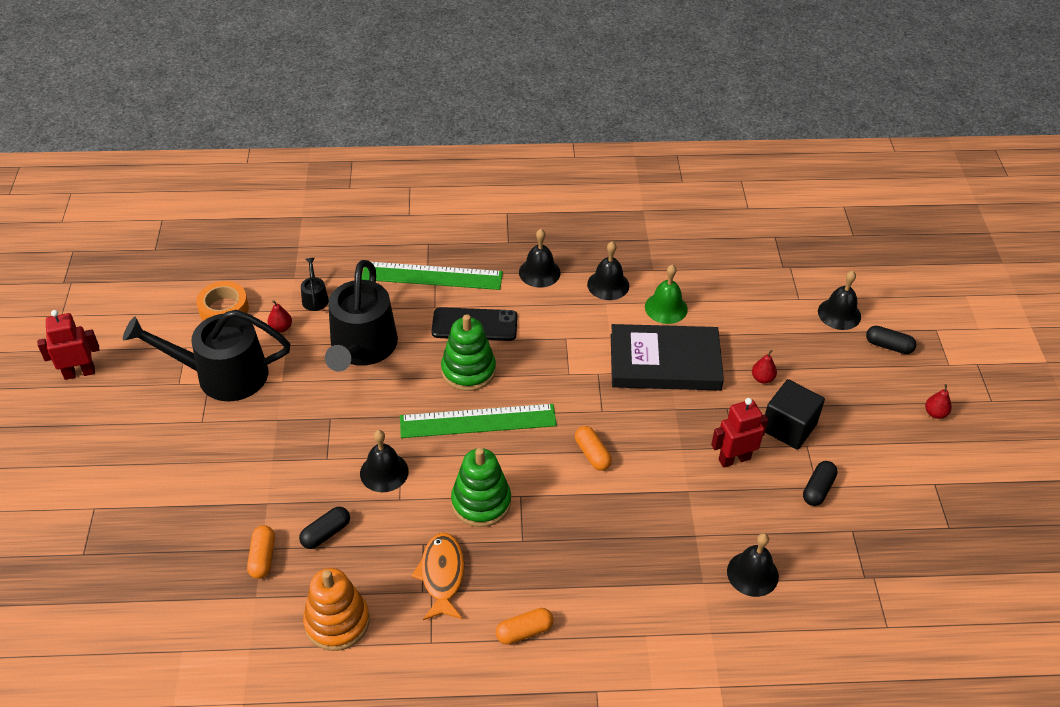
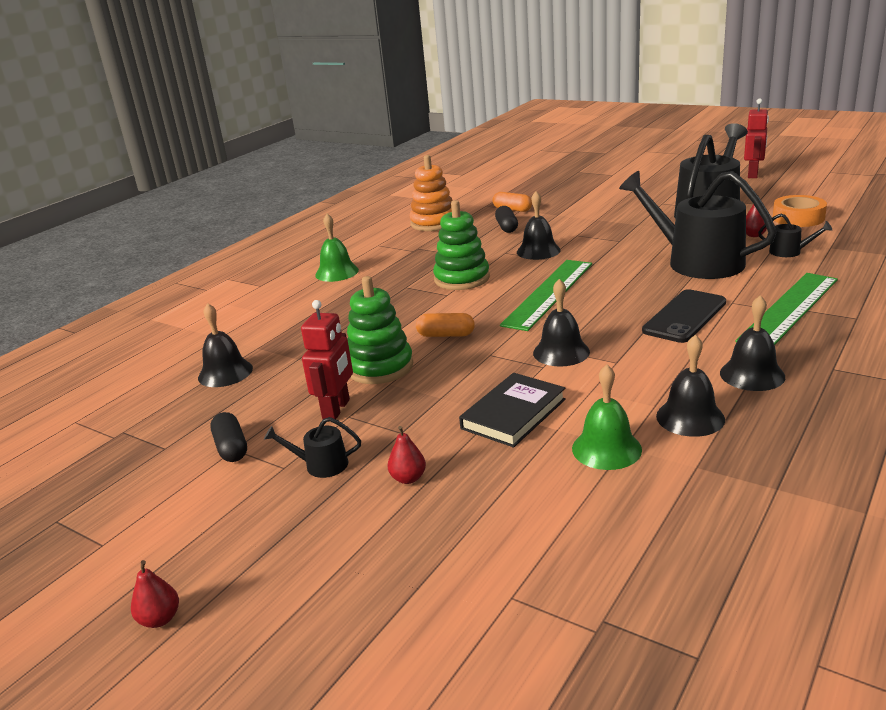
camera: 130 degrees right, 20 degrees down
orange fish [411,533,464,620] -> none
green stacking toy [441,314,496,391] -> green stacking toy moved to [347,276,413,384]
orange capsule [496,608,553,645] -> green bell [315,214,359,282]
black book [611,324,724,391] -> black book [459,373,566,447], size x0.63
black cube [765,379,825,450] -> black watering can [264,417,361,478]
black bell [818,271,861,330] -> black bell moved to [533,279,590,367]
black capsule [866,326,916,354] -> none

